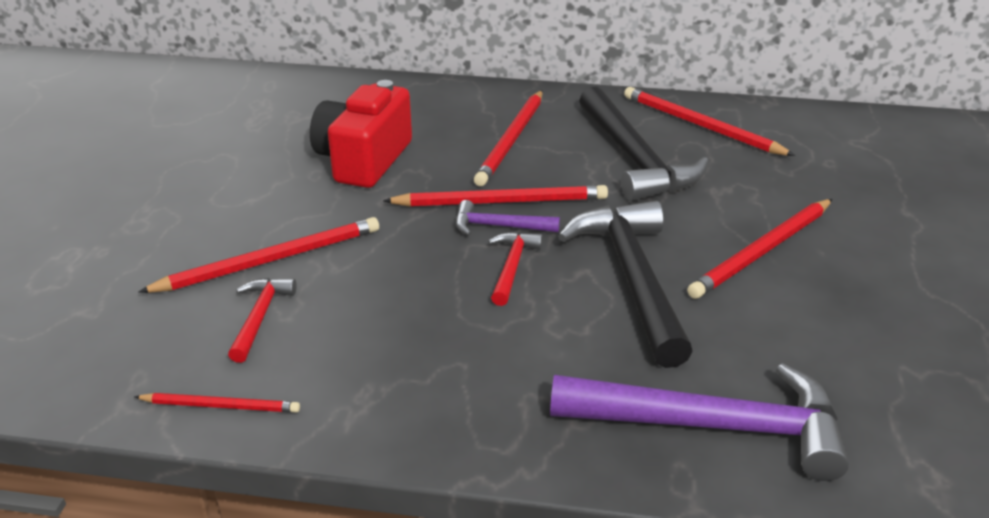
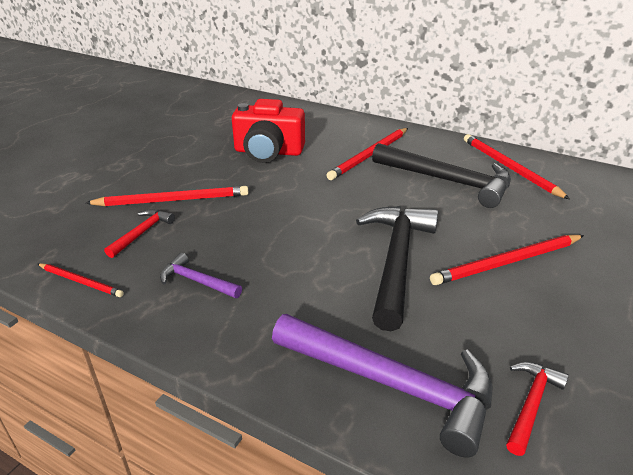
camera: 20 degrees right, 0 degrees up
red camera [310,80,412,188] -> red camera turned 120 degrees counterclockwise [232,99,305,163]
red pencil [383,185,608,207] -> none
purple hammer [456,200,560,235] -> purple hammer moved to [160,253,242,298]
red hammer [488,232,543,306] -> red hammer moved to [506,362,569,456]
black hammer [579,86,709,201] -> black hammer turned 60 degrees counterclockwise [372,143,511,208]

